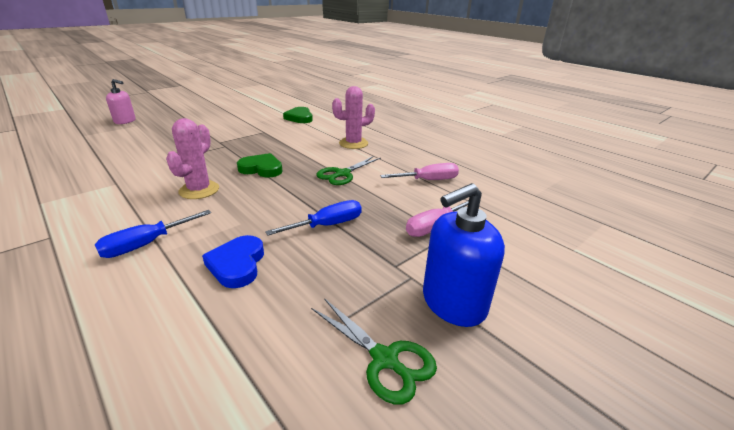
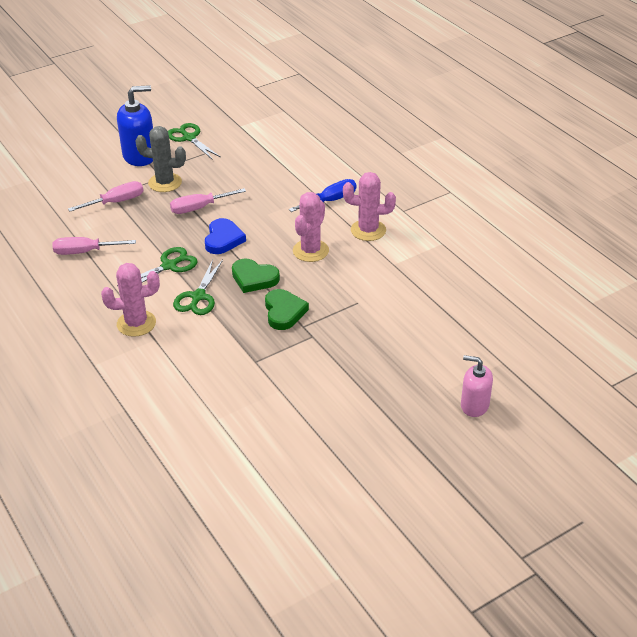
camera: 170 degrees left, 10 degrees up
blue heart [202,235,264,288] -> blue heart moved to [205,218,246,254]
blue screwdriver [265,200,362,236] -> pink screwdriver [170,188,246,214]
green heart [283,107,313,123] -> green heart moved to [265,289,309,330]
none -> grey cactus [135,126,186,192]
none -> green scissors [173,259,223,315]
none -> pink cactus [343,172,396,241]

